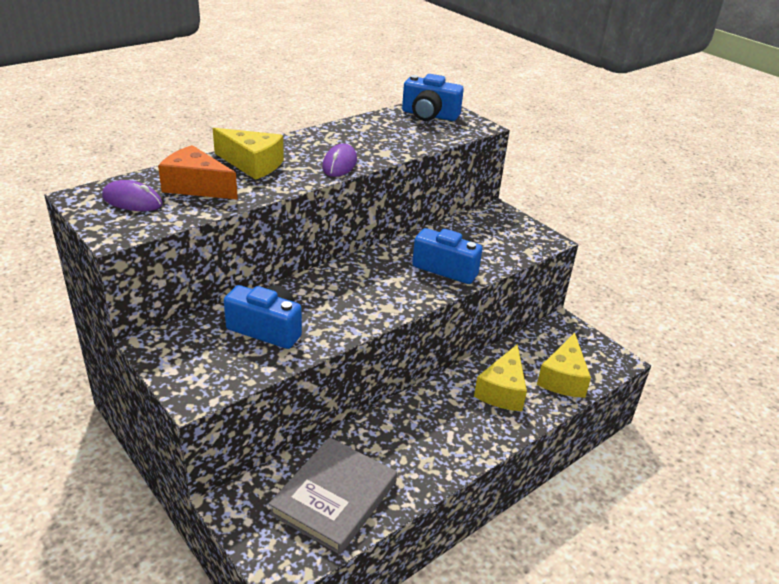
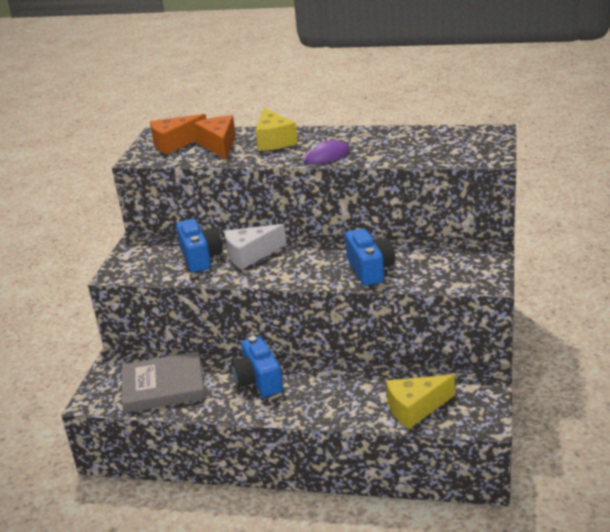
camera: 55 degrees right, 5 degrees down
purple mouse [102,180,162,211] -> orange cheese [150,114,206,154]
blue camera [402,74,464,121] -> blue camera moved to [231,336,283,397]
yellow cheese [474,344,527,411] -> none
none -> white cheese [224,224,286,269]

